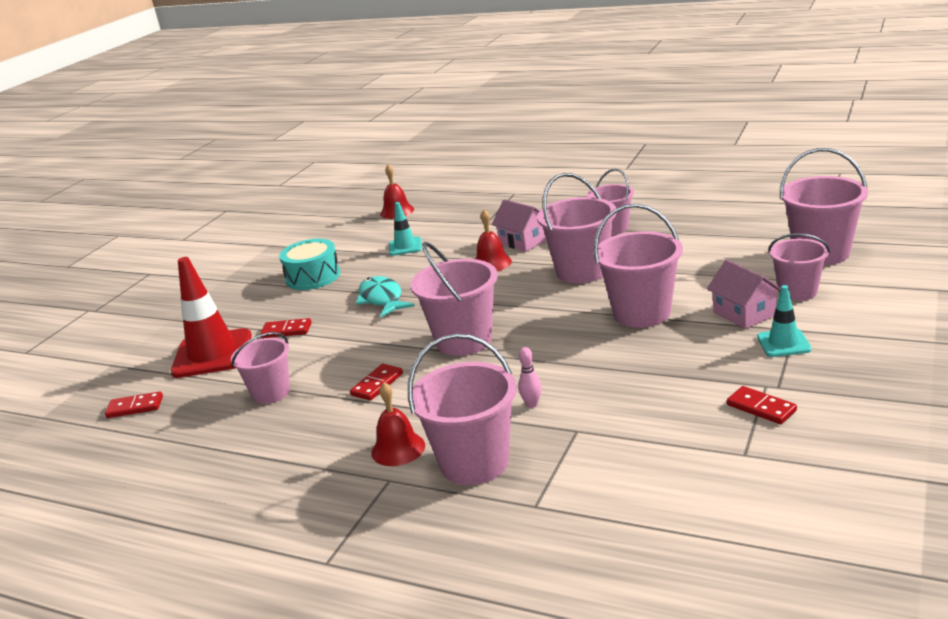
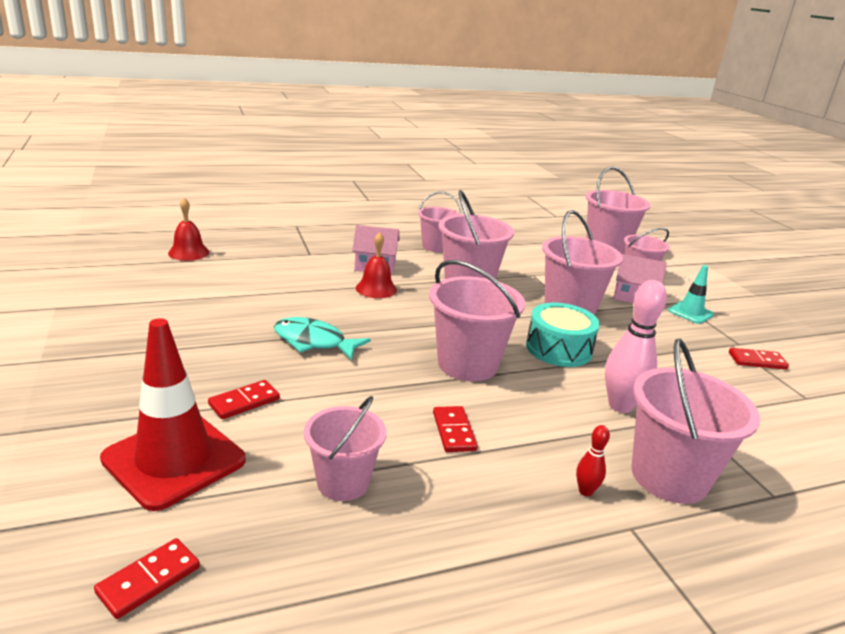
camera: 50 degrees left, 0 degrees up
turquoise drum [279,239,341,290] -> turquoise drum moved to [526,303,600,367]
red bell [371,382,425,466] -> red bowling pin [576,425,610,496]
turquoise traffic cone [389,202,422,256] -> none
pink bowling pin [518,347,542,408] -> pink bowling pin [605,280,667,413], size x2.07

